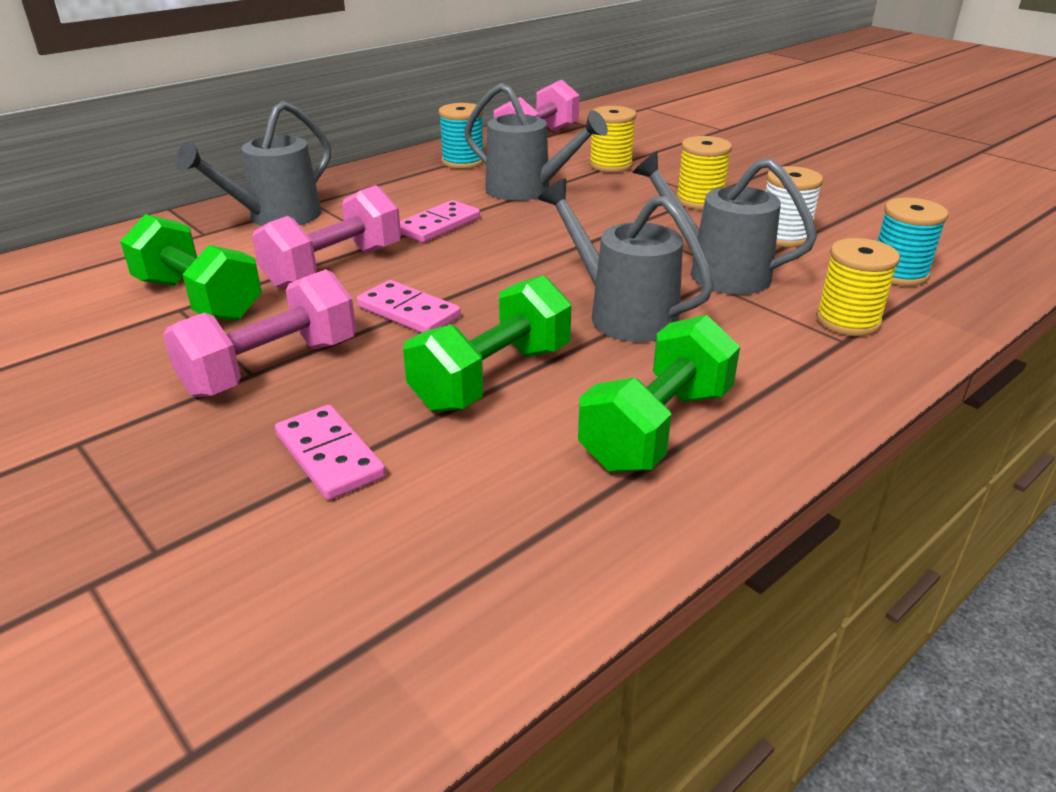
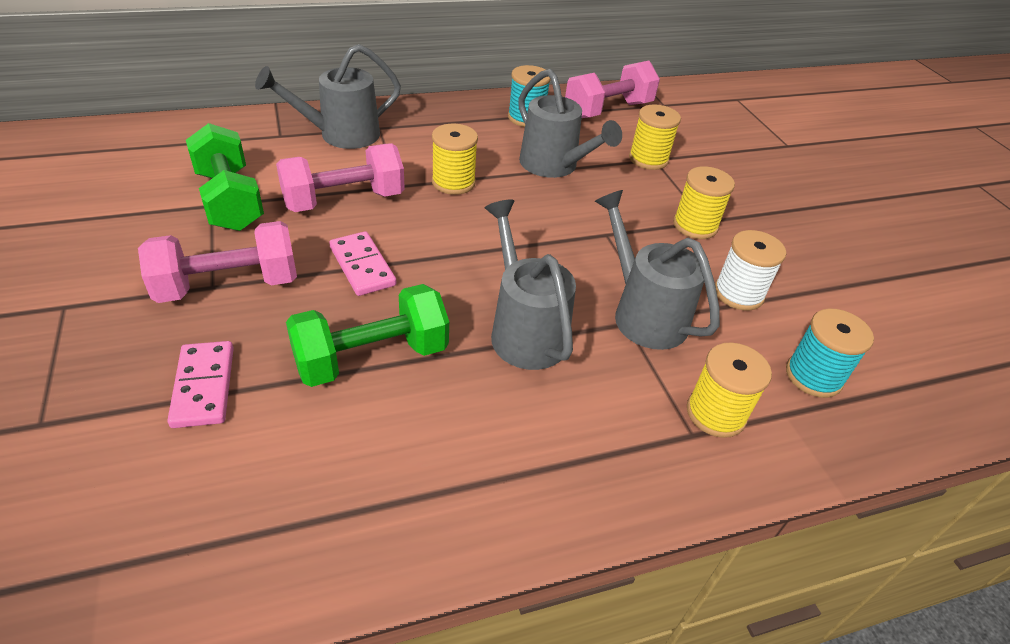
camera: 20 degrees right, 10 degrees up
pink domino [400,200,480,243] -> yellow spool [432,124,478,195]
green dumbbell [578,315,740,472] -> none

